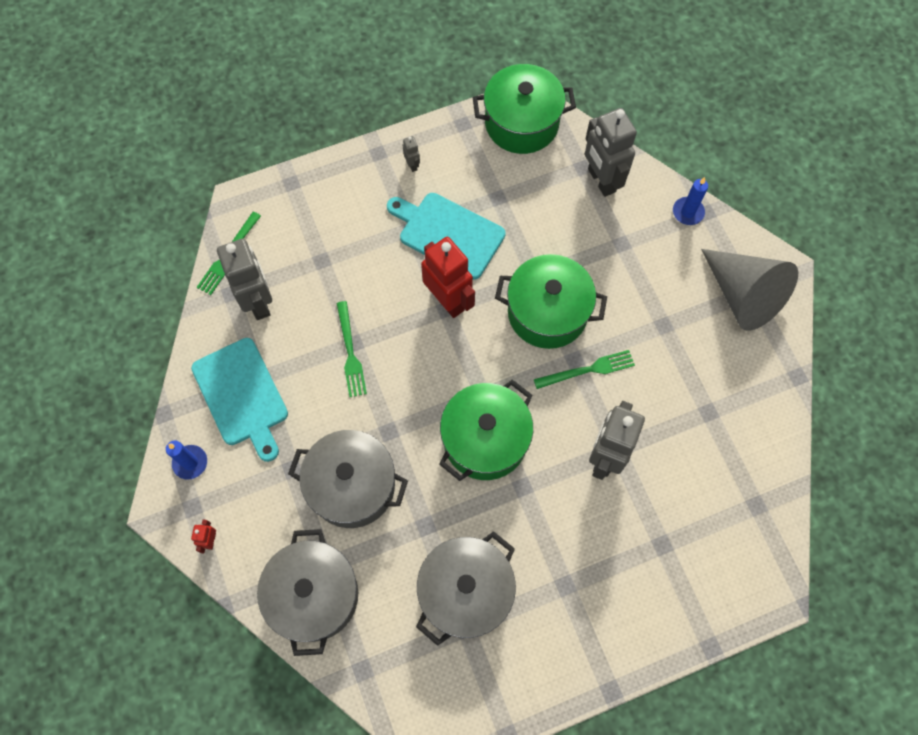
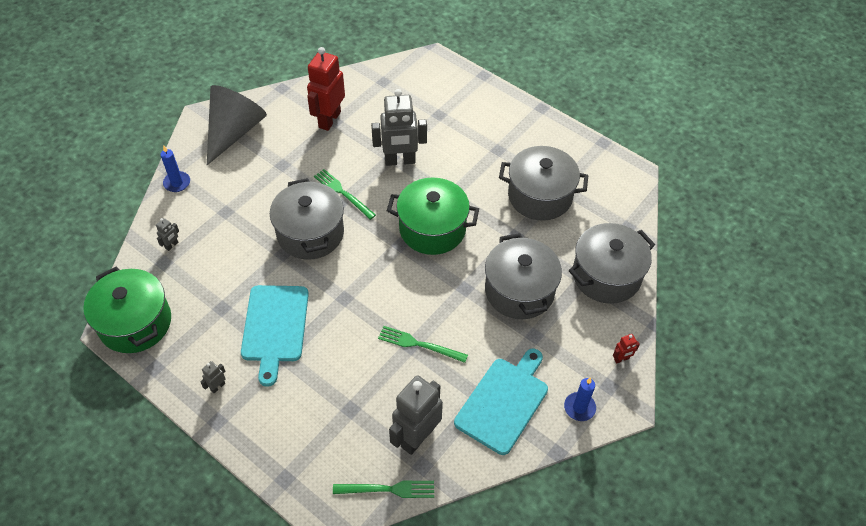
camera: 120 degrees left, 15 degrees down
green fork [336,301,367,397] -> green fork turned 120 degrees counterclockwise [378,326,468,363]
red robot [421,237,475,318] -> red robot moved to [307,47,345,131]
green pot [495,254,607,349] -> grey pot [270,178,344,259]
grey robot [585,108,637,197] -> grey robot [156,218,179,251], size x0.42

